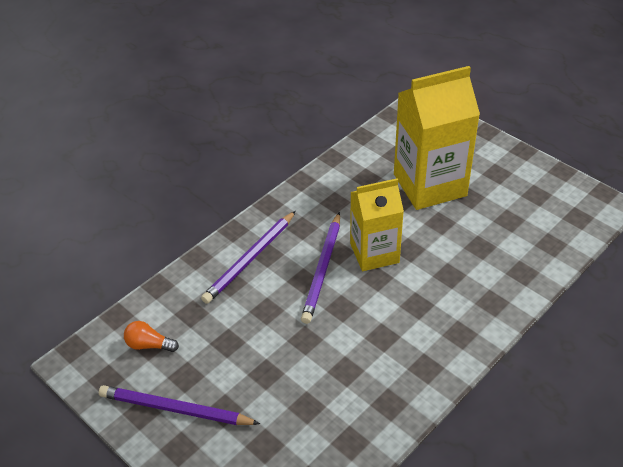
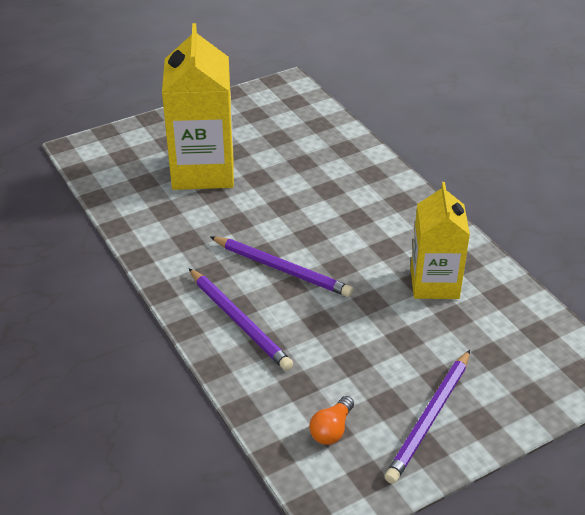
camera: 75 degrees left, 5 degrees down
yellow carton [350,178,404,271] -> yellow carton moved to [410,182,470,299]

